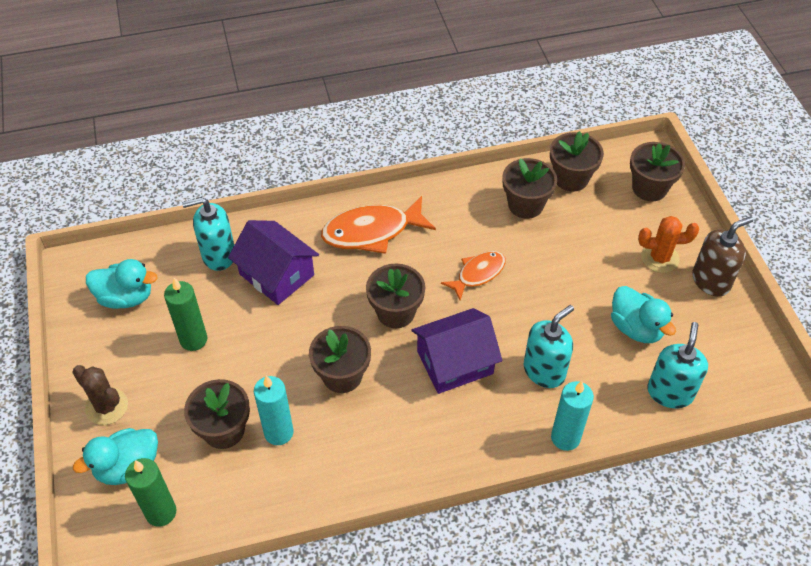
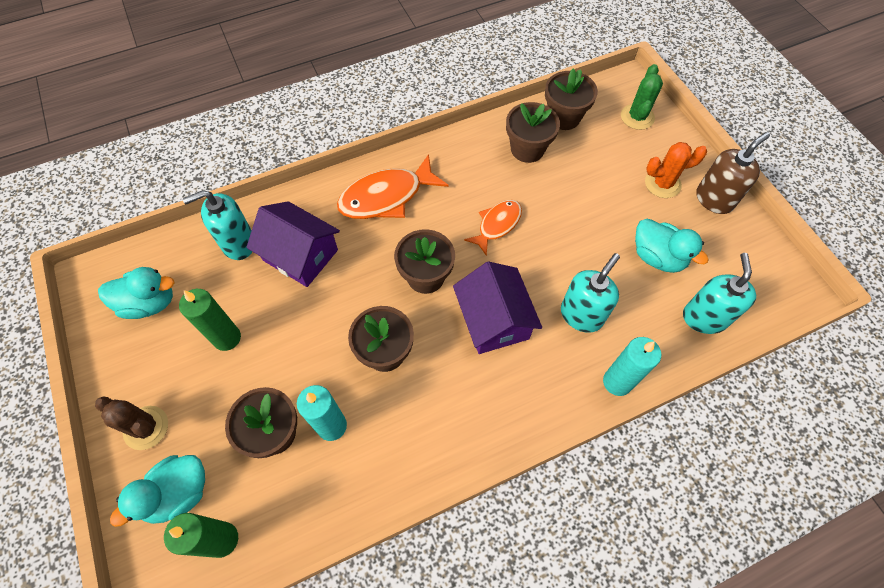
camera: 10 degrees left, 10 degrees up
purple house [411,308,502,394] -> purple house turned 75 degrees counterclockwise [453,262,542,354]
brown flower pot [630,142,685,201] -> green cactus [621,64,663,130]

